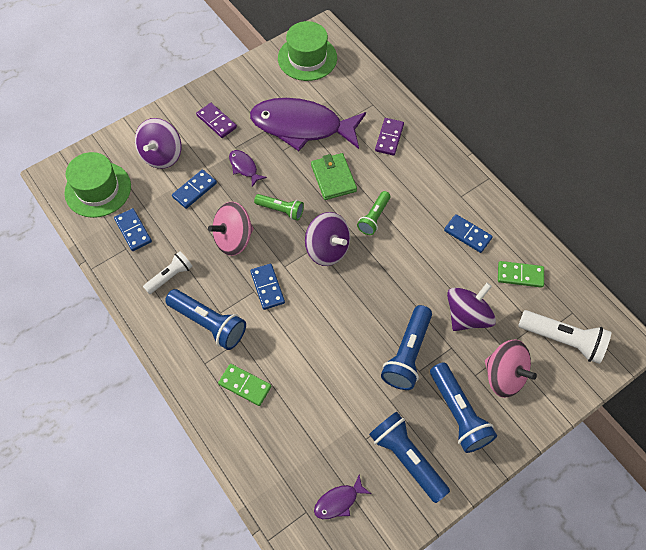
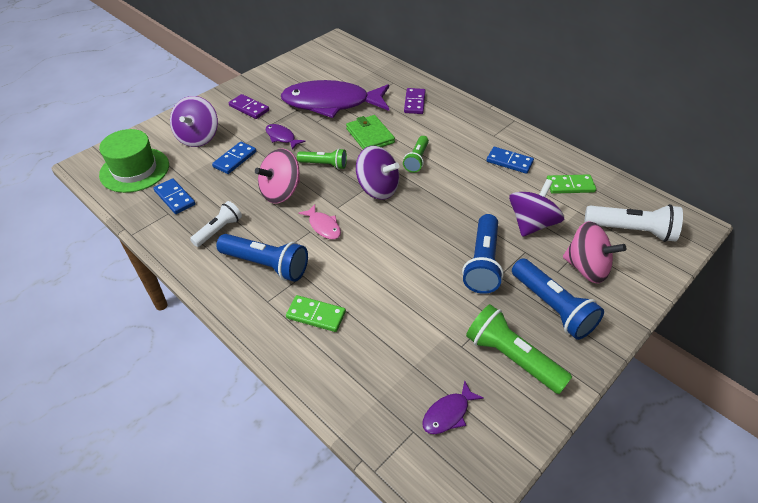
camera: 10 degrees left, 15 degrees down
blue domino [250,264,285,310] -> pink fish [298,204,341,239]
green hat [278,21,337,81] -> none
blue flashlight [369,412,450,503] -> green flashlight [466,304,572,394]

